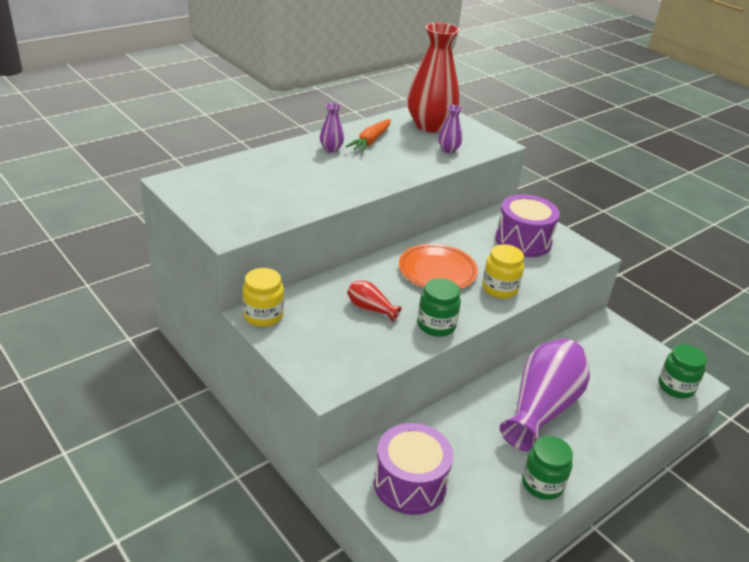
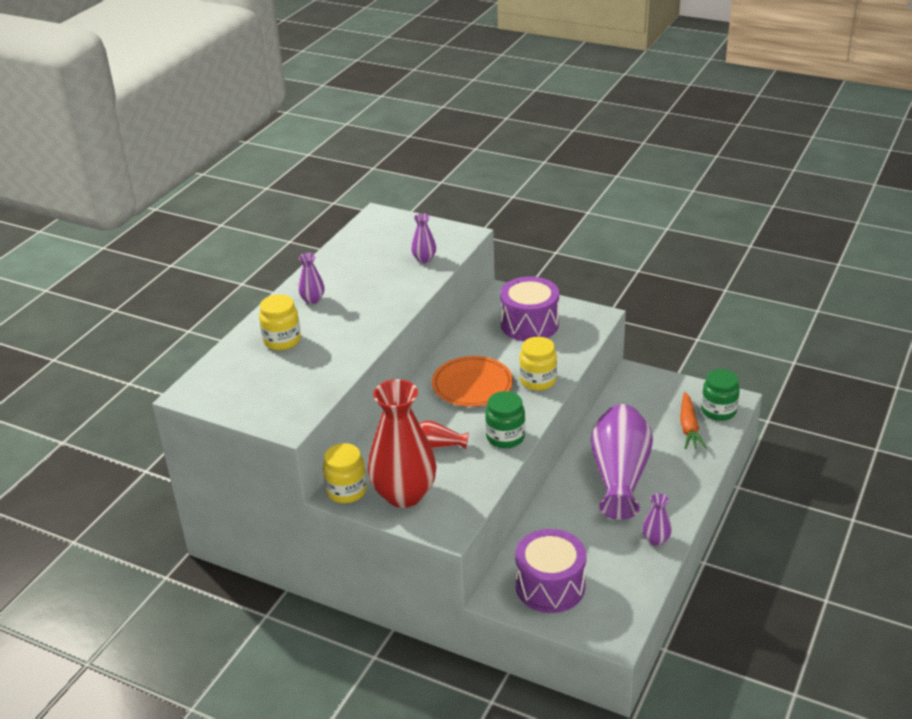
camera: 20 degrees left, 0 degrees up
orange carrot [345,119,391,152] -> orange carrot moved to [680,392,707,449]
red vase [407,23,460,132] -> red vase moved to [368,379,437,508]
green jar [522,436,573,500] -> purple vase [642,493,672,546]
none -> yellow jar [259,294,301,350]

